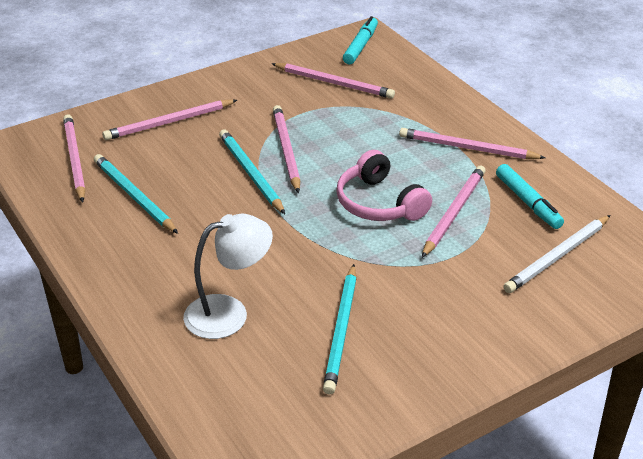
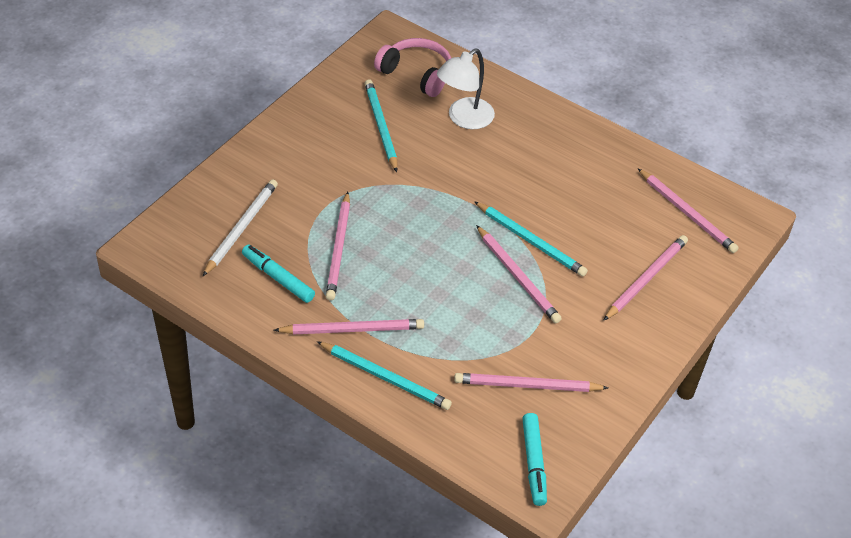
camera: 155 degrees right, 10 degrees up
turquoise pencil [94,154,178,234] -> turquoise pencil moved to [317,341,452,410]
pink headphones [336,150,432,221] -> pink headphones moved to [374,38,451,97]

